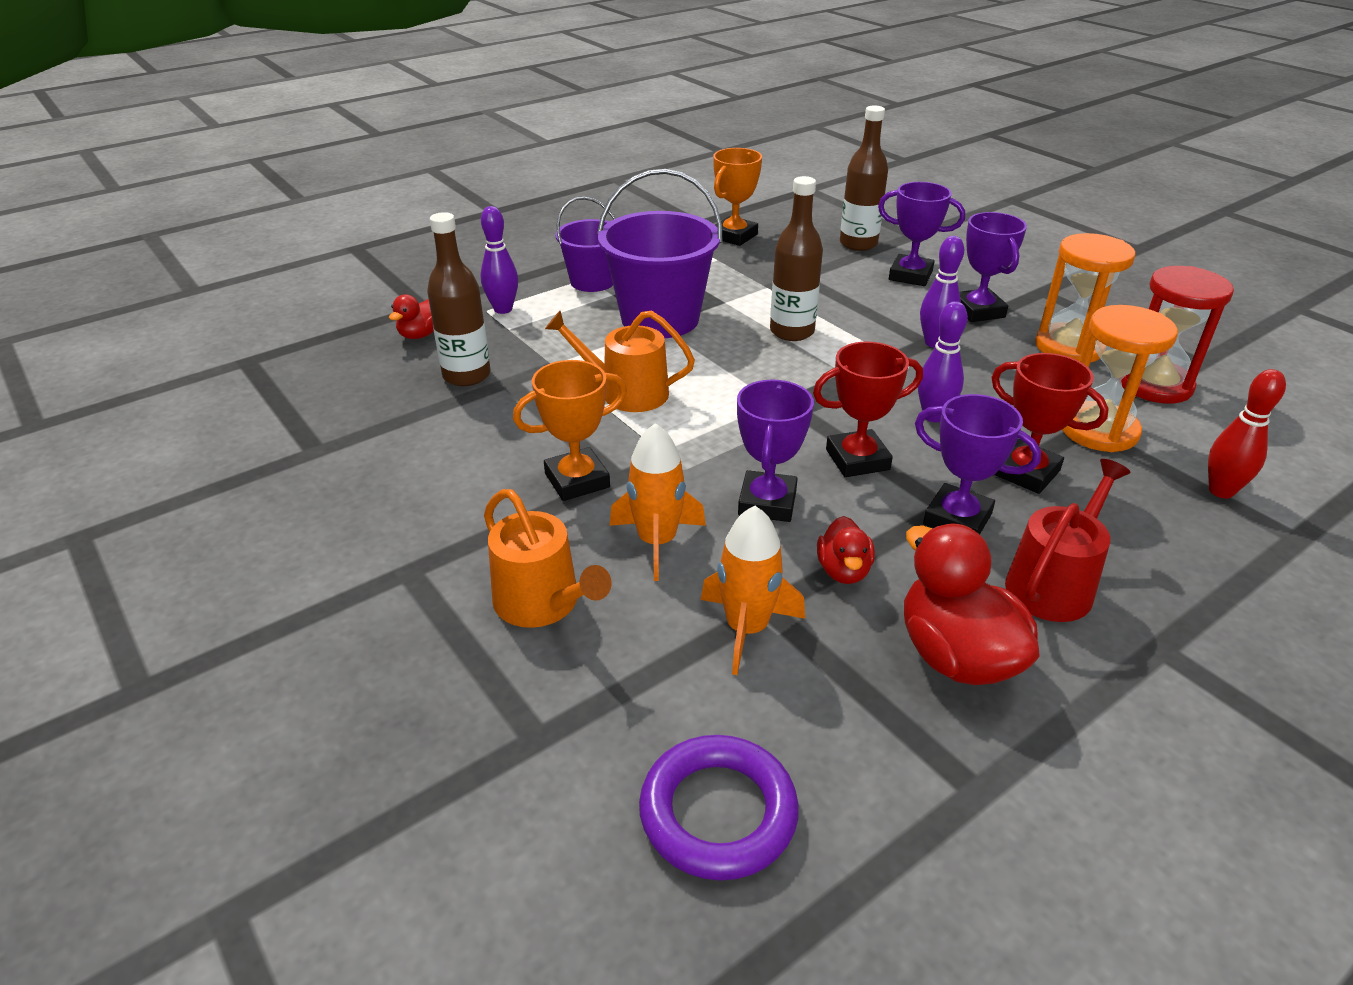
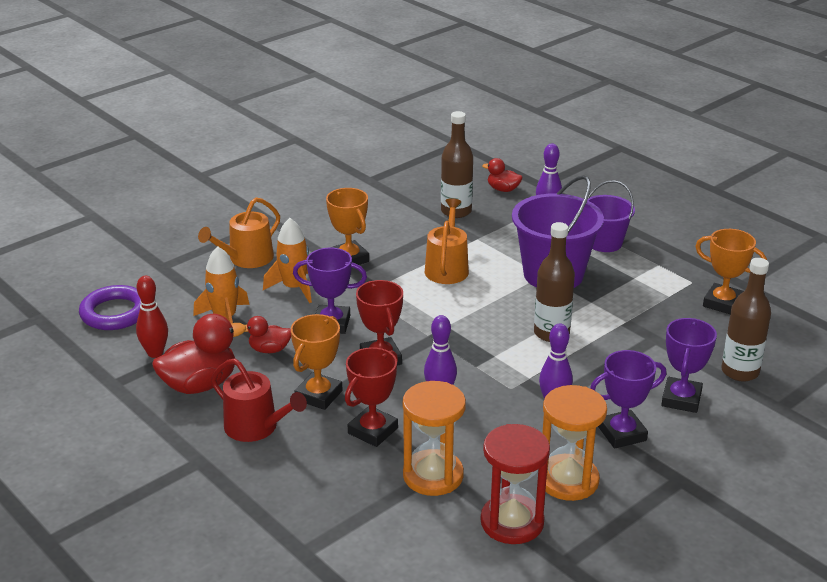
camera: 85 degrees right, 5 degrees down
purple trophy [915,394,1041,534] -> orange trophy [291,314,343,410]
red bowling pin [1208,369,1286,498] -> red bowling pin moved to [136,276,168,358]

